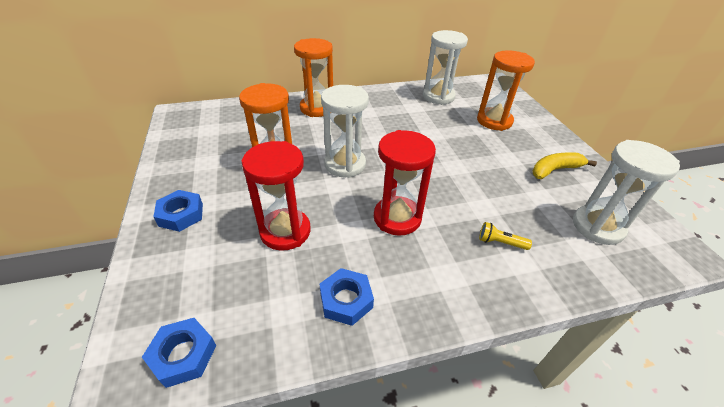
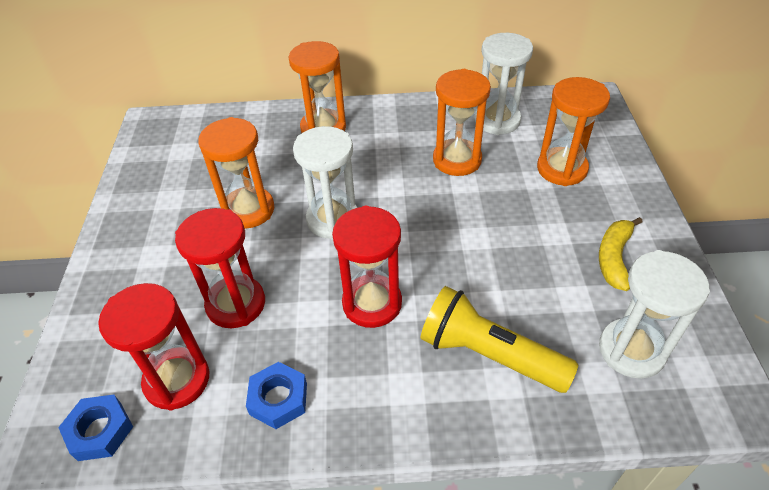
camera: 15 degrees right, 5 degrees up
blue nut [153,190,203,232] -> none
yellow flashlight [479,222,532,250] -> yellow flashlight [420,286,578,393], size x2.43
yellow banana [533,152,597,179] -> yellow banana turned 60 degrees counterclockwise [599,217,643,291]
none -> red hourglass [98,283,209,411]
none -> orange hourglass [433,69,491,176]

